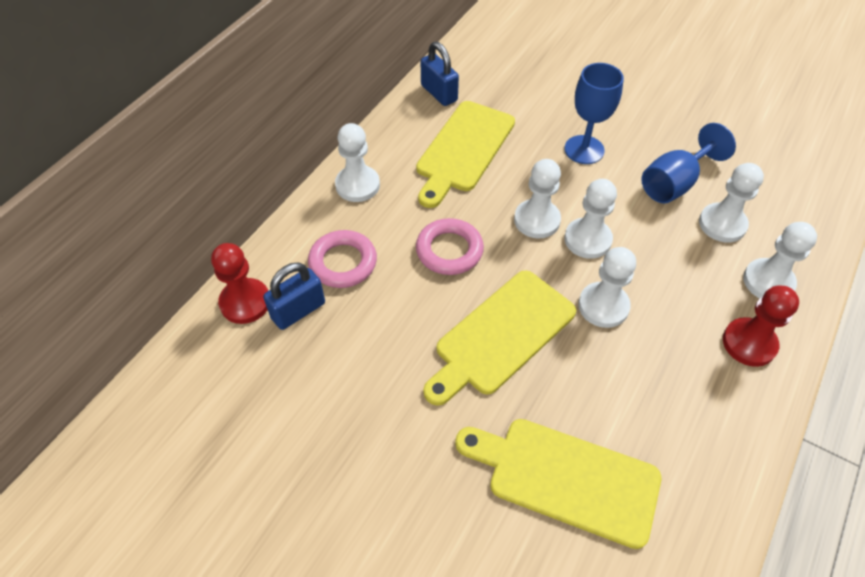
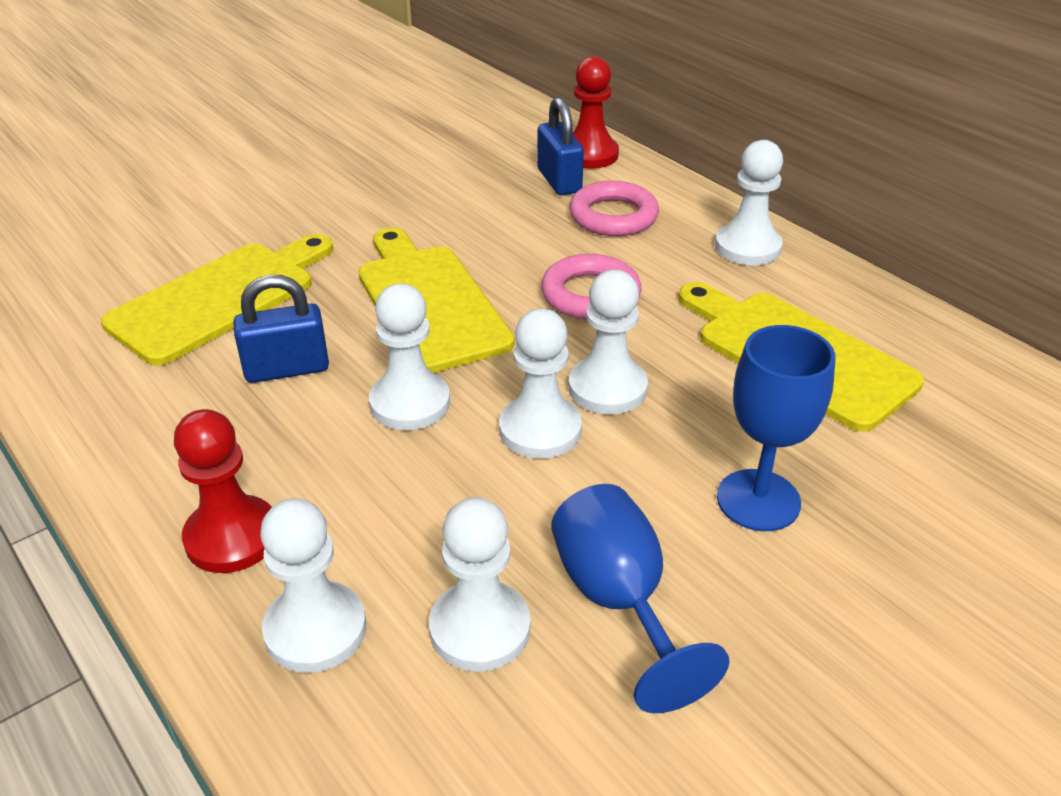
camera: 110 degrees right, 15 degrees down
blue padlock [421,42,459,106] -> blue padlock moved to [233,275,329,383]

